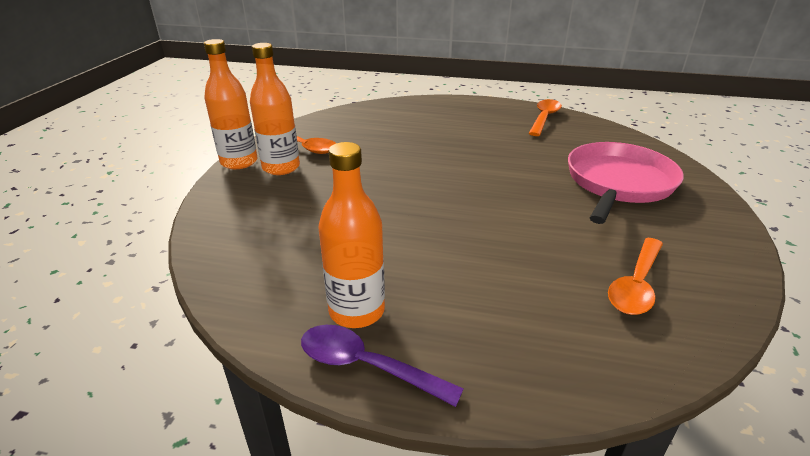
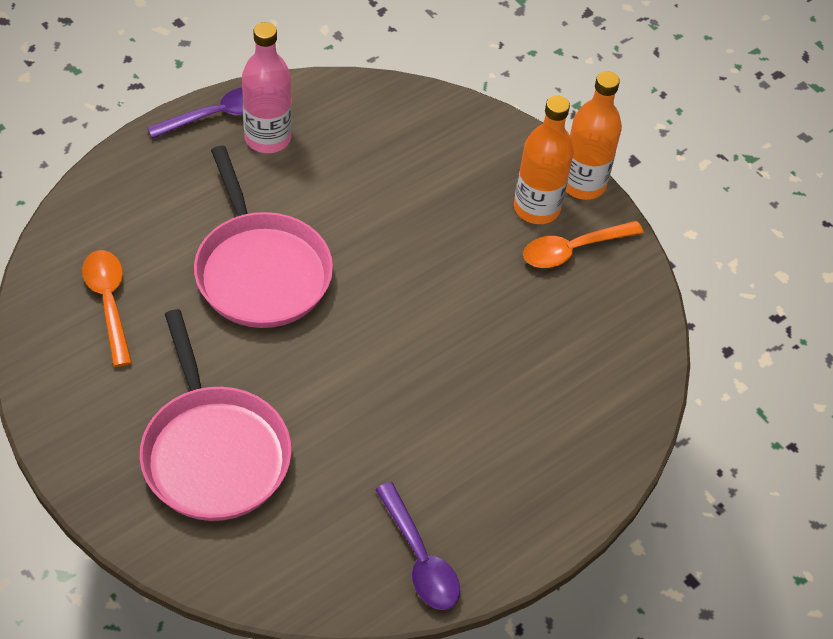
camera: 125 degrees right, 20 degrees up
orange bottle [318,142,385,328] -> pink bottle [242,22,292,153]
orange spoon [529,99,562,136] -> purple spoon [375,482,460,610]
none -> pink pan [194,146,333,328]

